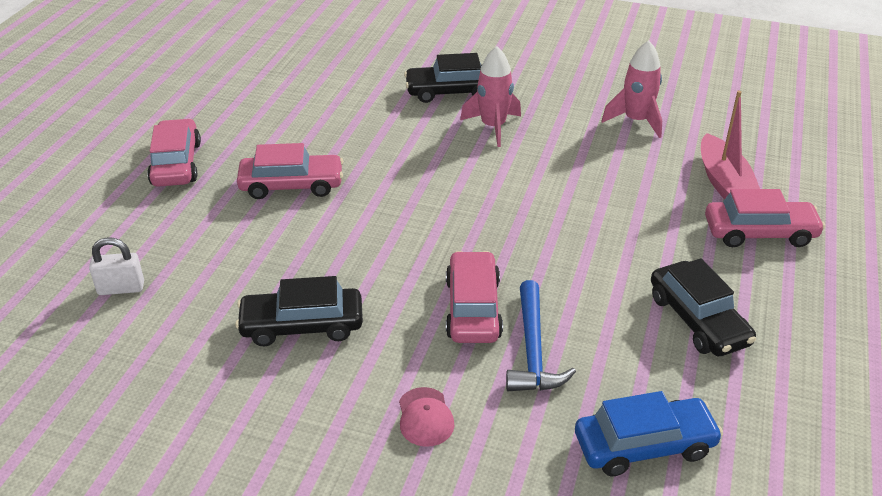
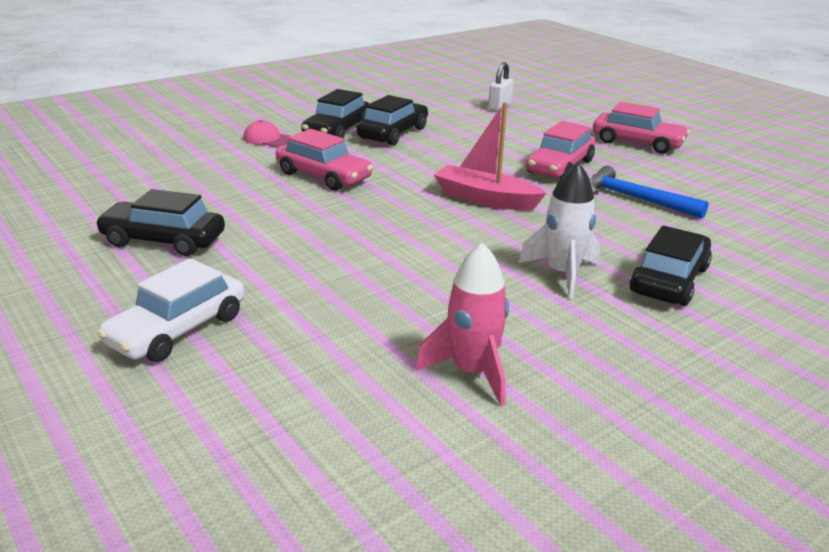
camera: 125 degrees right, 10 degrees down
pink rocket [460,46,521,147] -> white rocket [518,162,600,299]
blue hammer [506,280,576,391] -> blue hammer moved to [590,166,709,219]
blue car [575,391,723,476] -> none
pink boat [701,91,760,200] -> pink boat moved to [434,102,546,211]
pink car [705,189,825,247] -> white car [97,258,245,362]
none -> black car [301,89,369,138]

